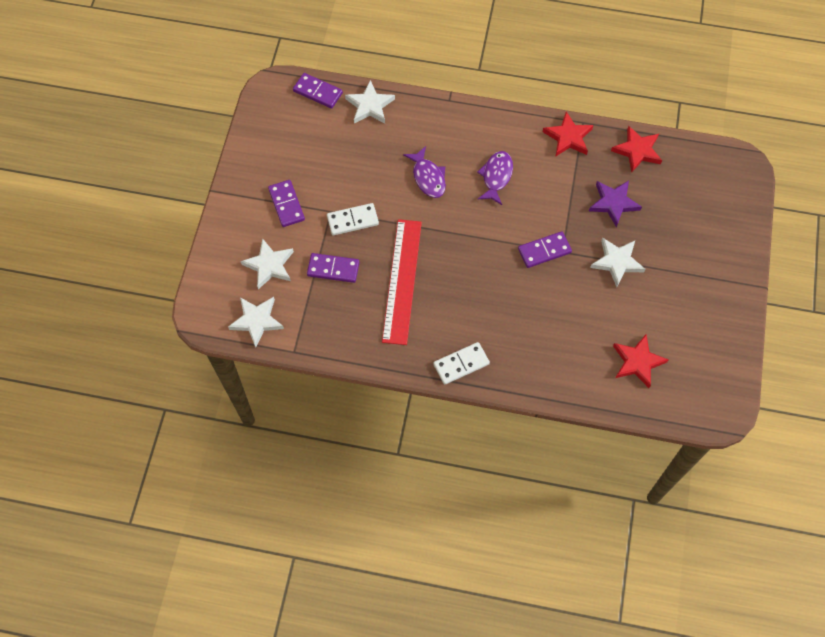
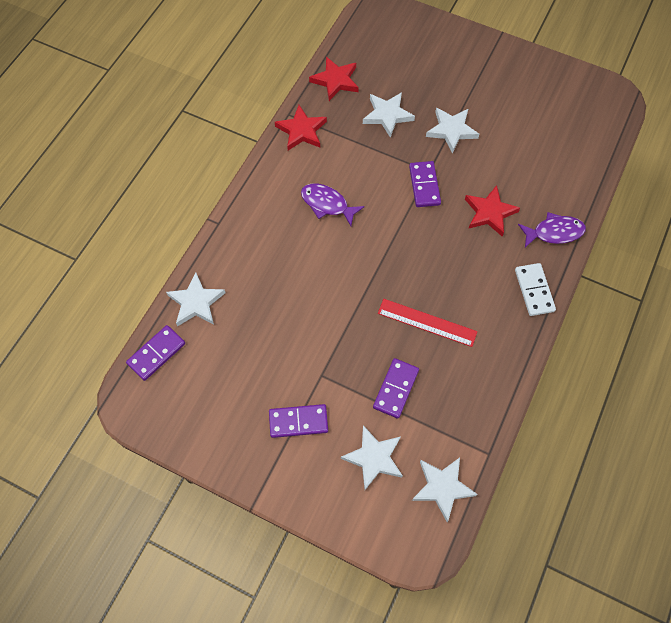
camera: 75 degrees left, 0 degrees up
white domino [327,203,379,235] -> none
red ruler [382,219,422,345] -> red ruler [378,299,477,347], size x0.66
purple fish [403,146,446,198] -> purple fish moved to [518,212,586,247]
purple star [589,181,642,227] -> white star [363,92,415,138]
red star [613,335,669,388] -> red star moved to [465,185,520,236]

